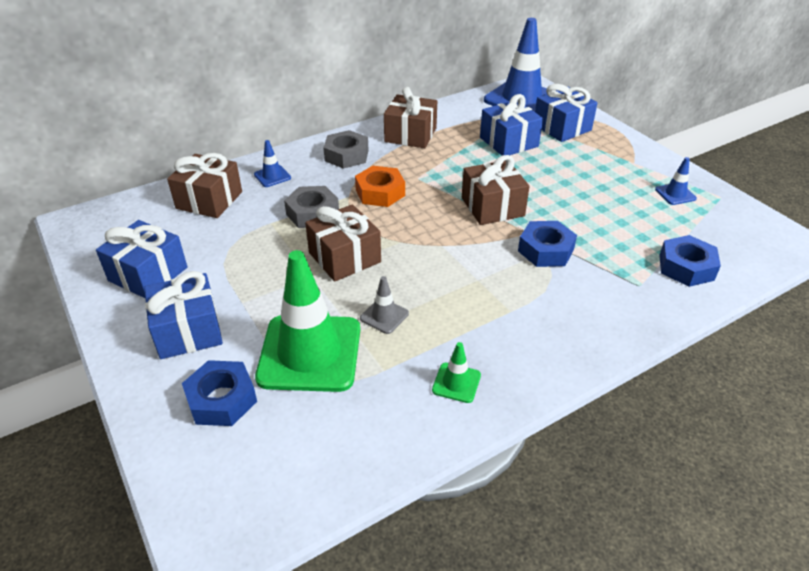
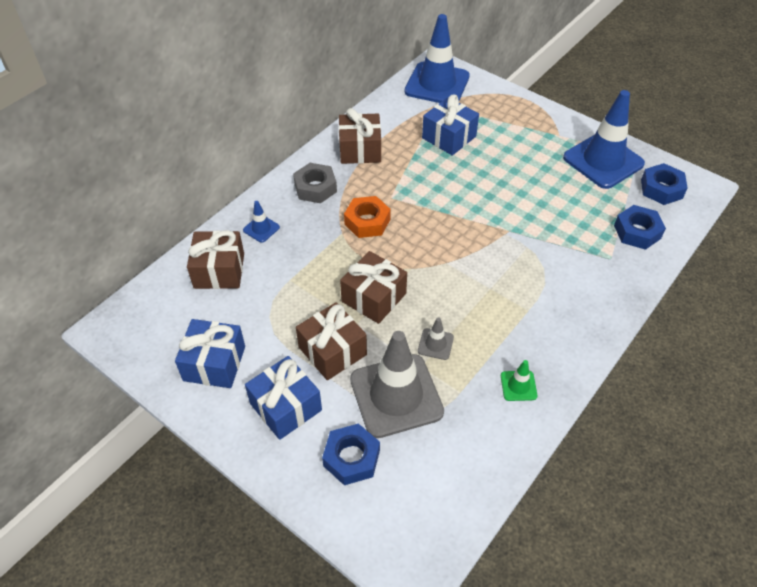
camera: 20 degrees left, 10 degrees up
green traffic cone [255,250,360,392] -> grey traffic cone [350,331,444,438]
grey nut [284,186,339,228] -> none
brown gift [462,155,530,225] -> brown gift moved to [296,302,367,380]
blue nut [518,221,577,267] -> blue nut moved to [641,163,688,205]
blue gift [535,84,598,142] -> none
blue traffic cone [655,157,697,205] -> blue traffic cone [563,90,645,189], size x2.35

